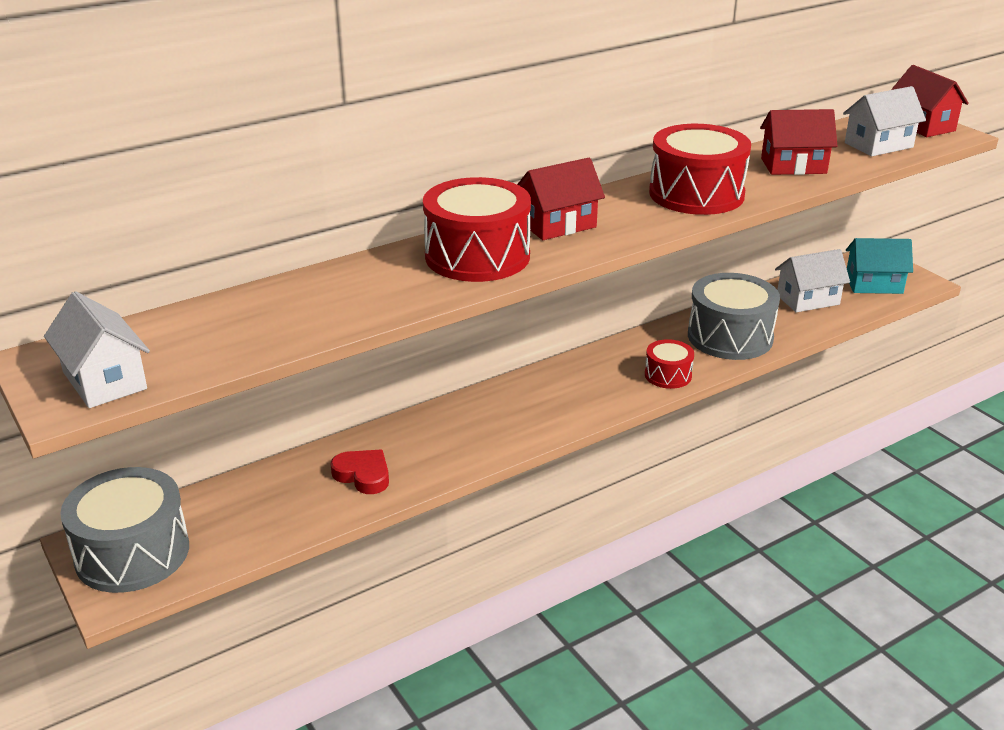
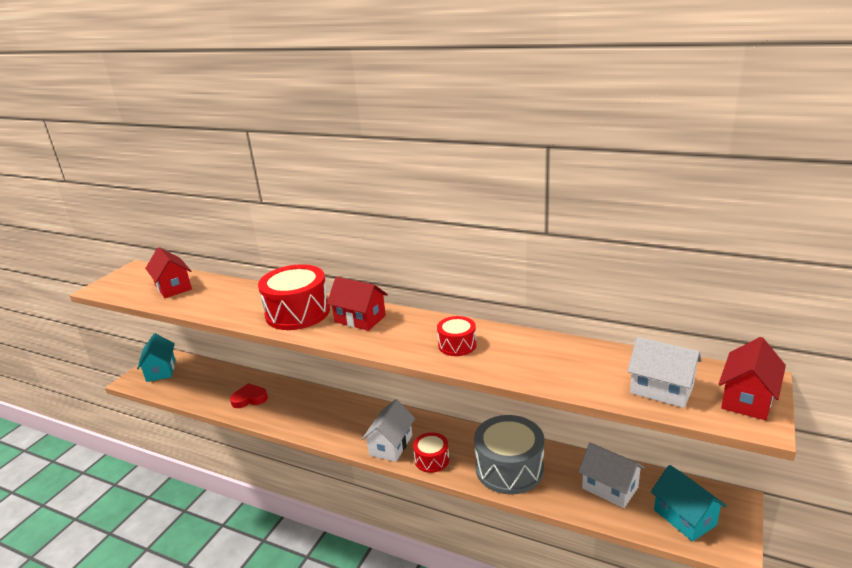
camera: 60 degrees right, 5 degrees down
white house [44,291,150,408] -> white house moved to [362,399,415,462]
grey drum [60,467,189,593] -> turquoise house [137,333,175,382]
red heart [331,450,389,494] -> red heart turned 105 degrees counterclockwise [230,383,268,408]
red drum [649,124,751,215] -> red drum [437,316,476,356], size x0.53
red house [760,109,837,175] -> red house moved to [145,247,192,298]

